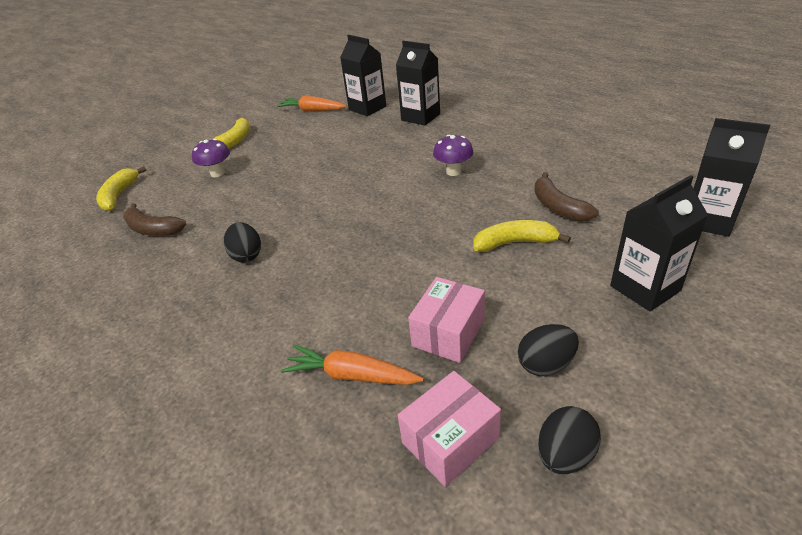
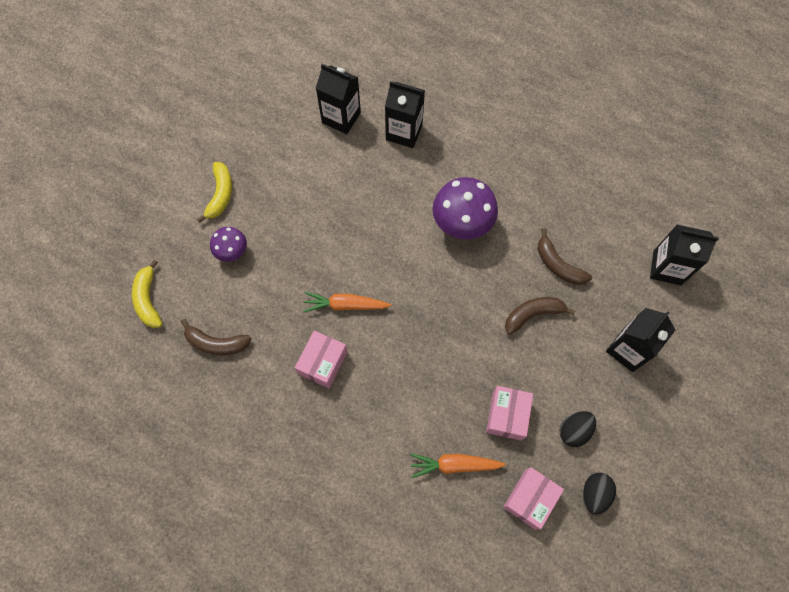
camera: 20 degrees left, 30 degrees up
black egg [224,222,261,262] -> pink box [295,331,348,389]
orange carrot [277,96,347,111] -> orange carrot moved to [303,292,391,312]
purple mushroom [433,135,474,176] -> purple mushroom [433,177,498,239], size x1.77
yellow banana [474,220,571,252] -> brown banana [505,297,575,335]

